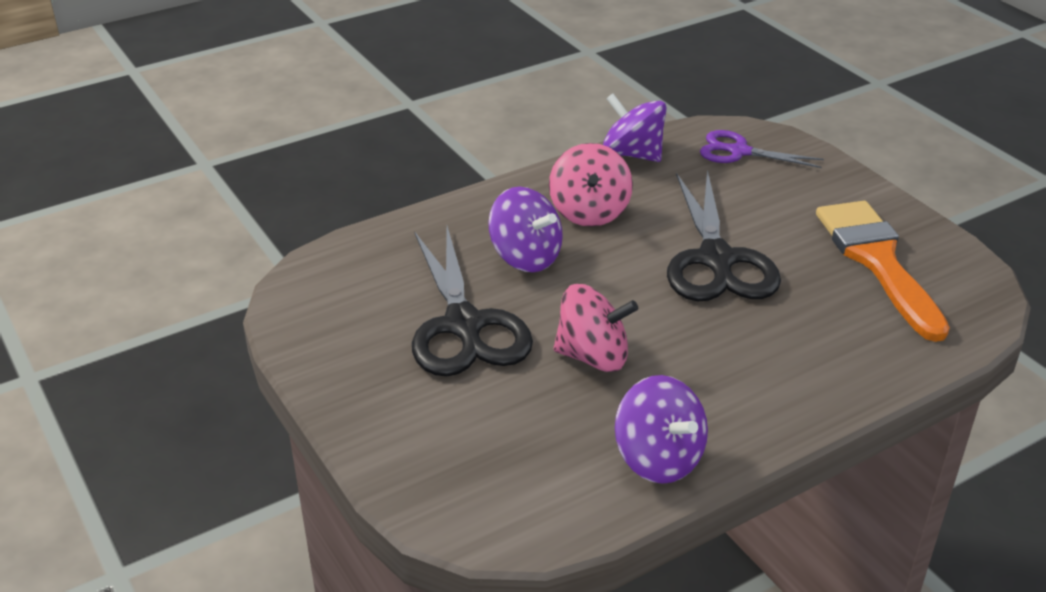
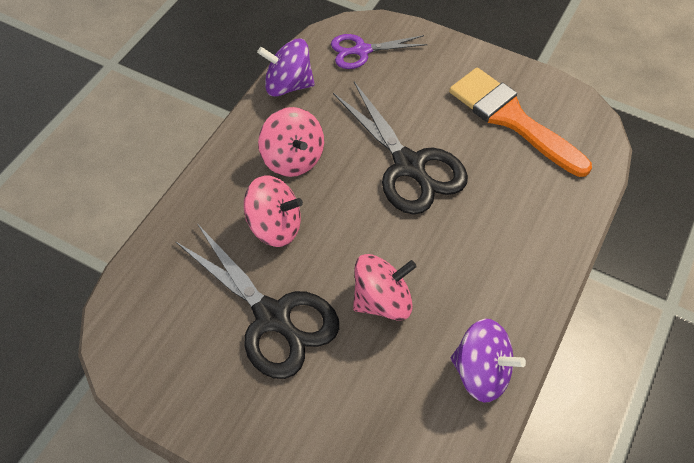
camera: 30 degrees left, 20 degrees up
purple spinning top [488,187,563,272] -> pink spinning top [244,175,303,247]

